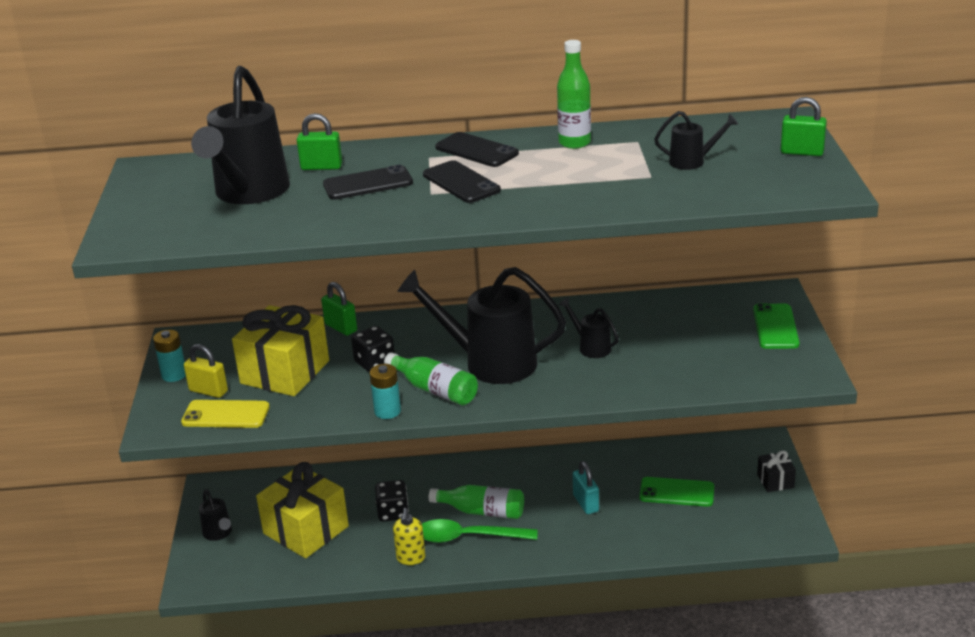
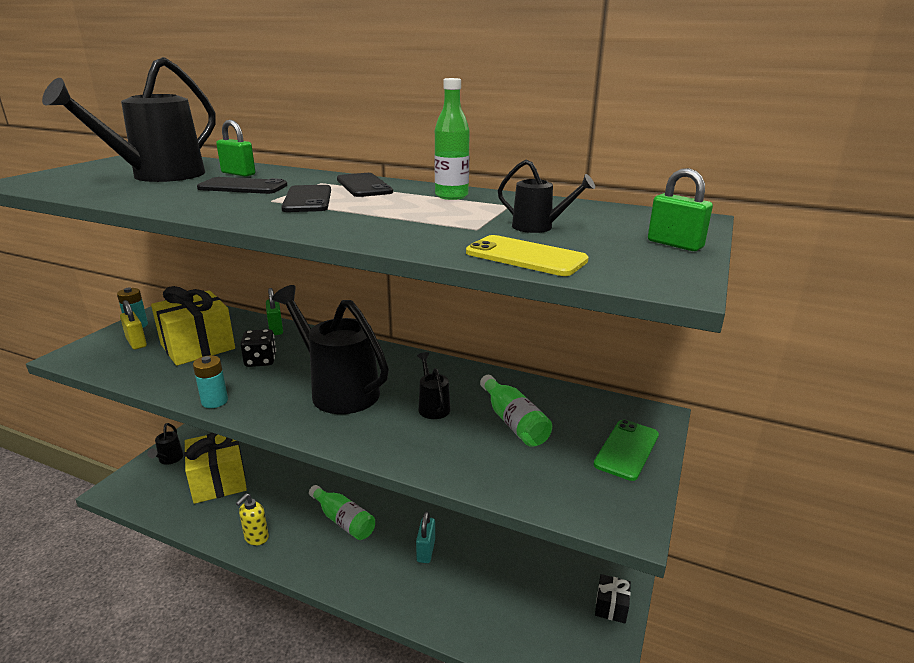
camera: 25 degrees right, 5 degrees down
yellow phone [181,400,270,428] -> yellow phone moved to [466,235,589,276]
black dice [375,480,409,521] -> none
green bottle [384,352,478,405] -> green bottle moved to [480,375,552,447]
green spoon [422,519,538,543] -> none
green phone [639,477,714,507] -> none

